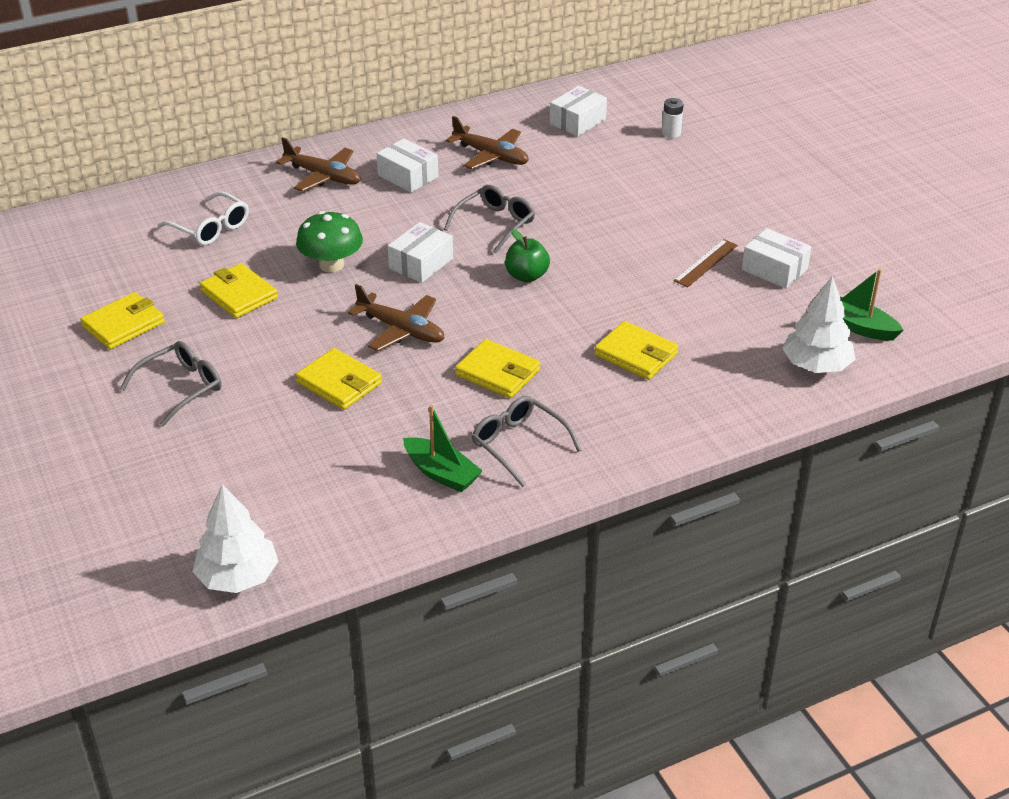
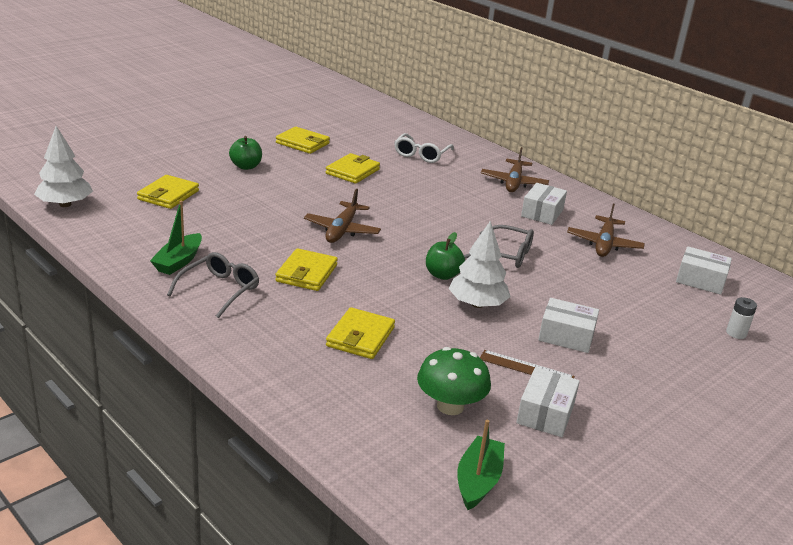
camera: 70 degrees right, 10 degrees down
grey glasses [120,341,222,426] -> green apple [229,136,262,170]
green mushroom [296,211,363,272] -> green mushroom moved to [417,347,491,415]
yellow wallet [296,348,382,410] -> yellow wallet moved to [137,175,199,209]
white box [388,222,453,283] -> white box moved to [538,298,599,353]
white tree [782,276,856,373] -> white tree moved to [449,221,511,308]

